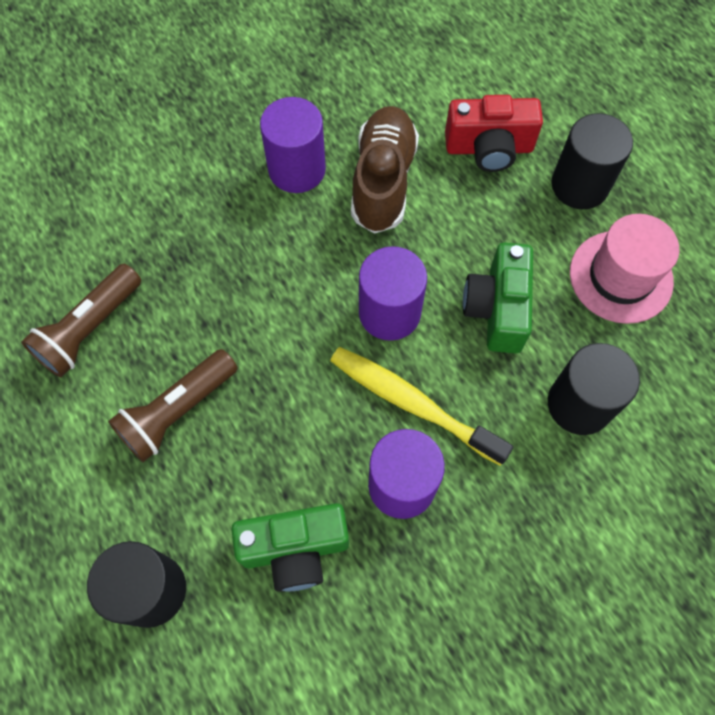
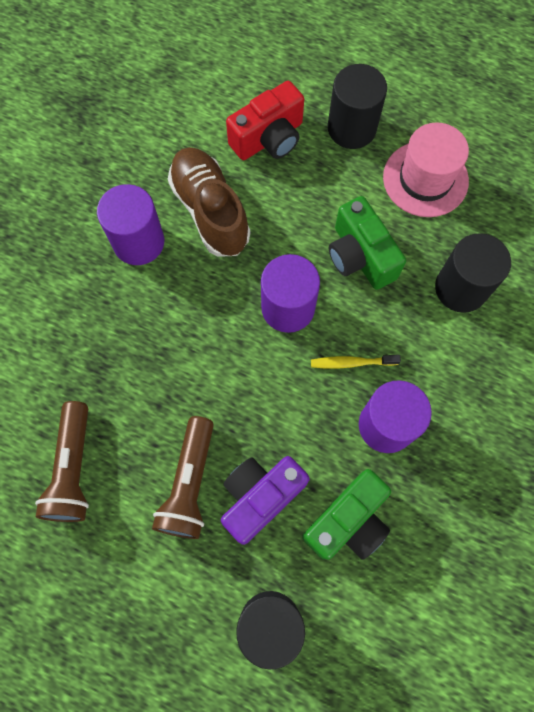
camera: 35 degrees left, 5 degrees up
yellow toothbrush [330,347,513,466] -> yellow toothbrush [311,355,401,369], size x0.52
none -> purple camera [221,456,310,545]

